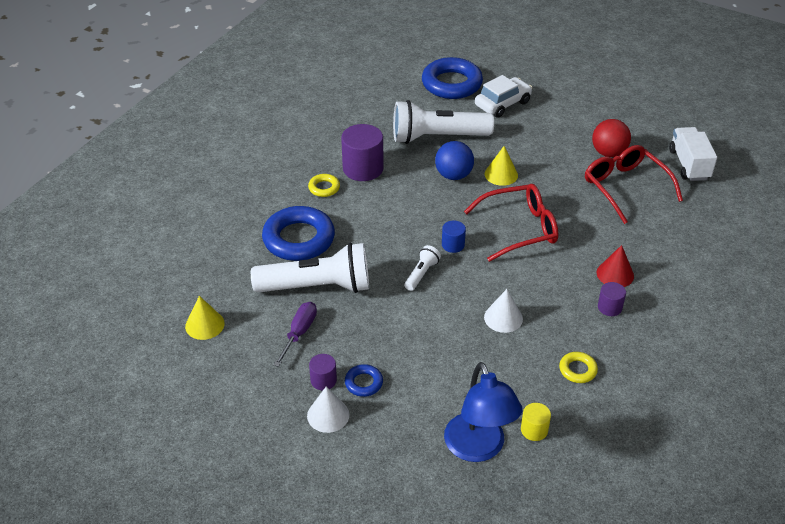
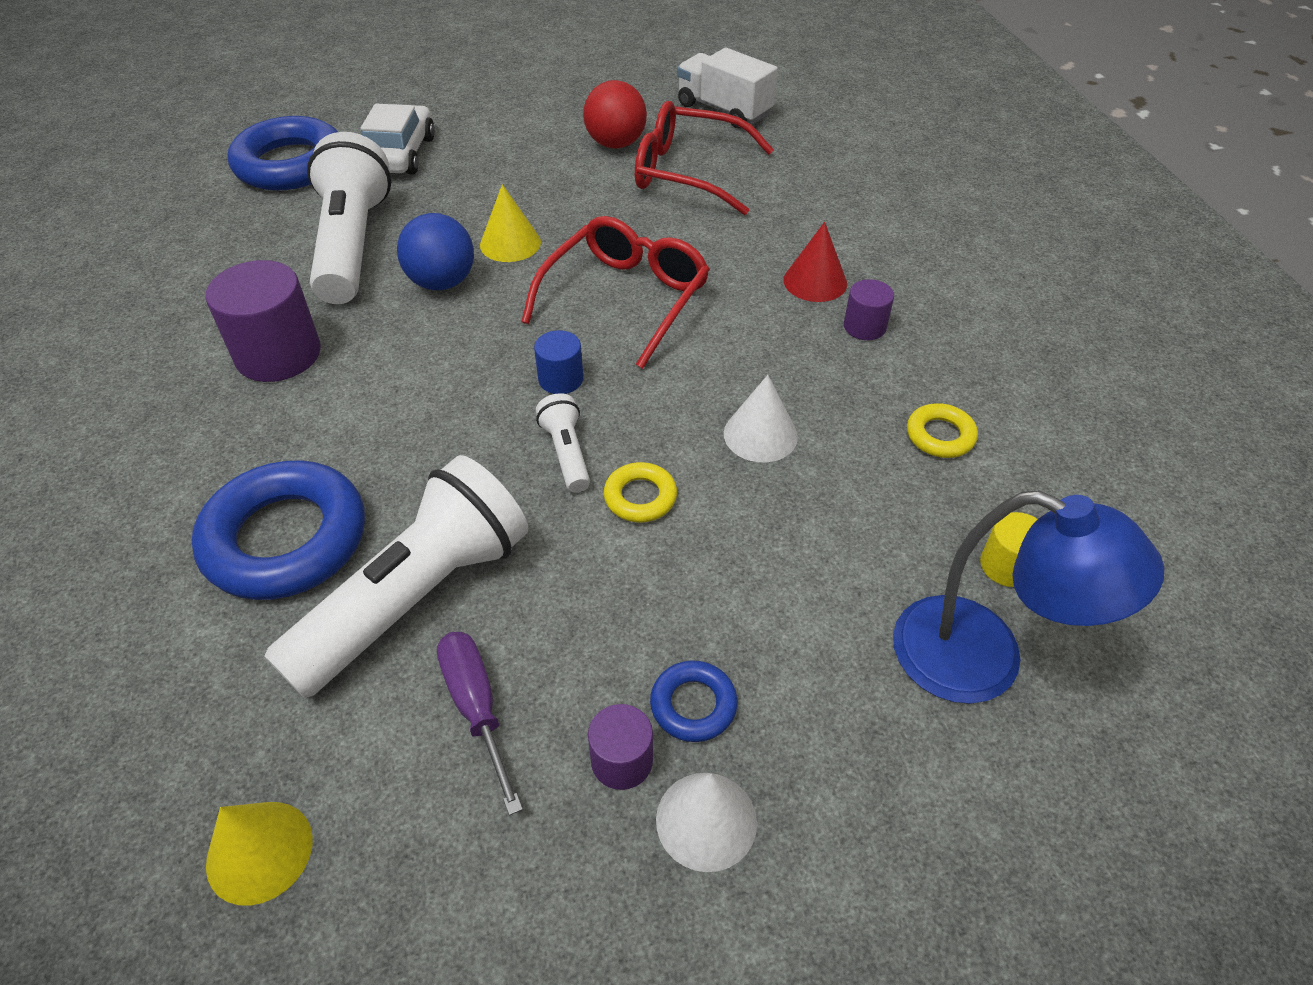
camera: 45 degrees left, 5 degrees up
yellow ring [308,174,340,197] -> yellow ring moved to [604,462,677,522]
white flashlight [393,100,494,144] -> white flashlight turned 135 degrees clockwise [307,132,391,304]

